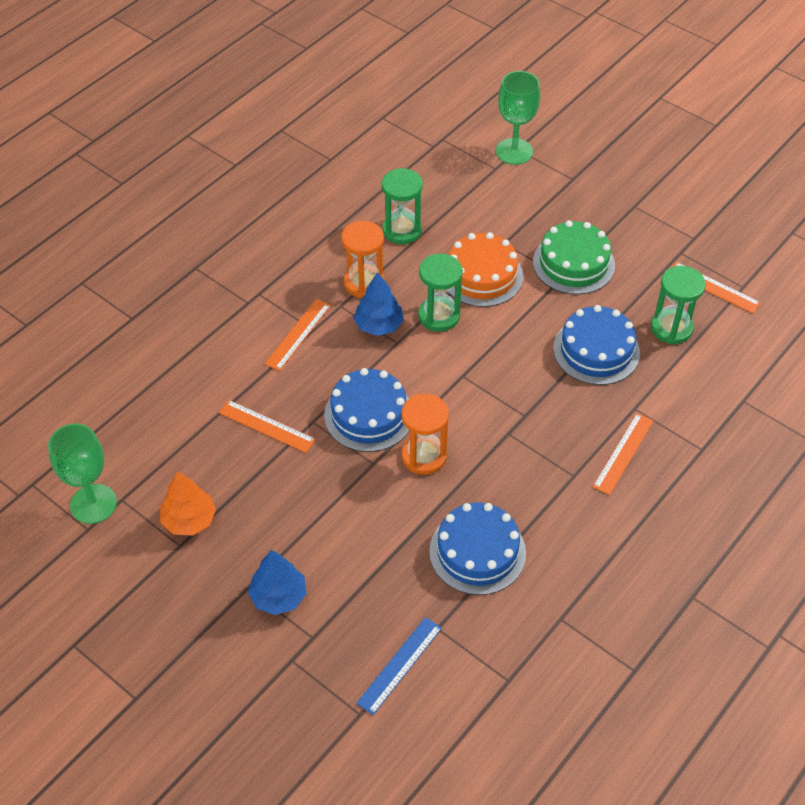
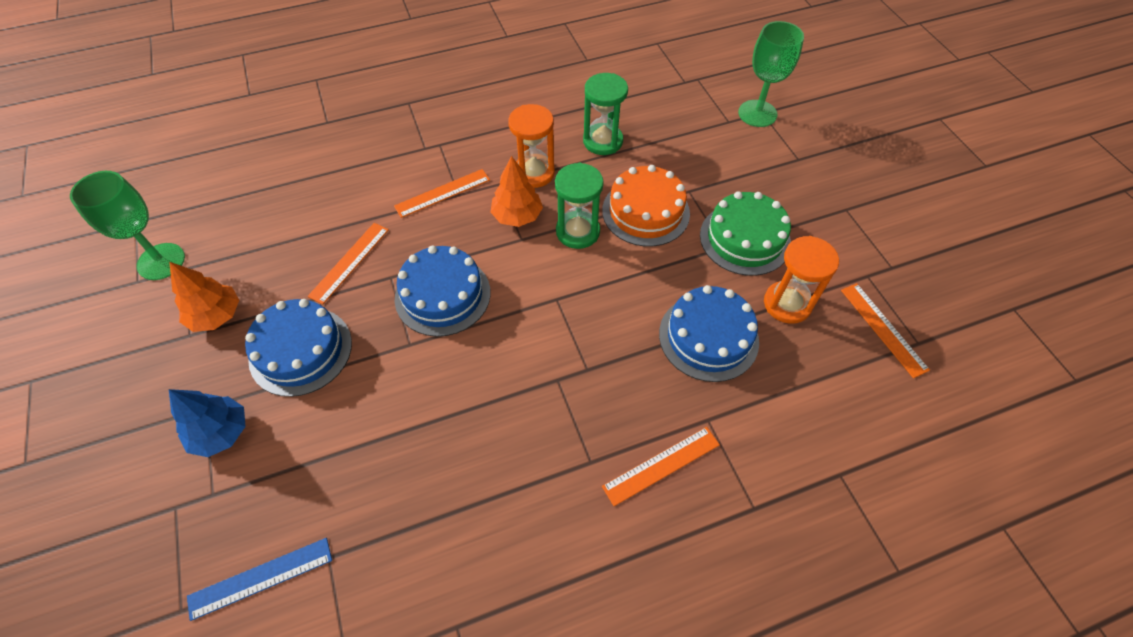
camera: 30 degrees right, 5 degrees up
orange ruler [219,400,316,453] -> orange ruler turned 60 degrees clockwise [308,223,389,304]
blue tree [353,272,404,336] -> orange tree [490,156,543,227]
orange hourglass [402,394,449,475] -> orange hourglass moved to [764,236,839,324]
blue cake [429,502,526,595] -> blue cake moved to [245,299,352,397]
green hourglass [651,266,706,344] -> none

